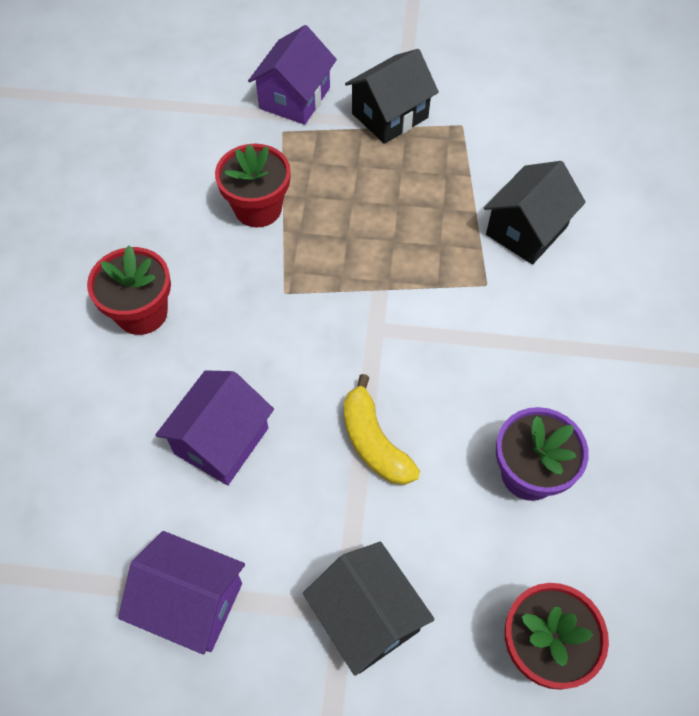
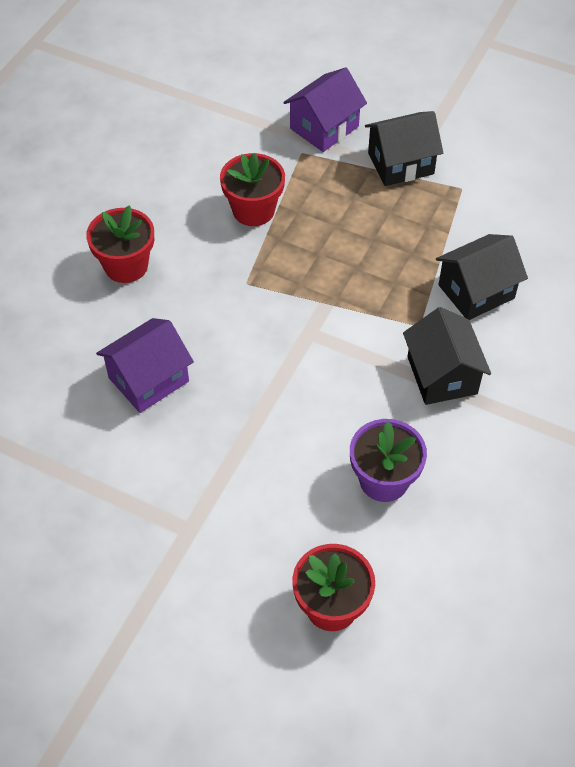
camera: 20 degrees right, 5 degrees down
purple house [118,531,245,655] -> none
black house [303,542,435,676] -> black house moved to [403,307,491,405]
yellow banana [344,374,420,485] -> none

